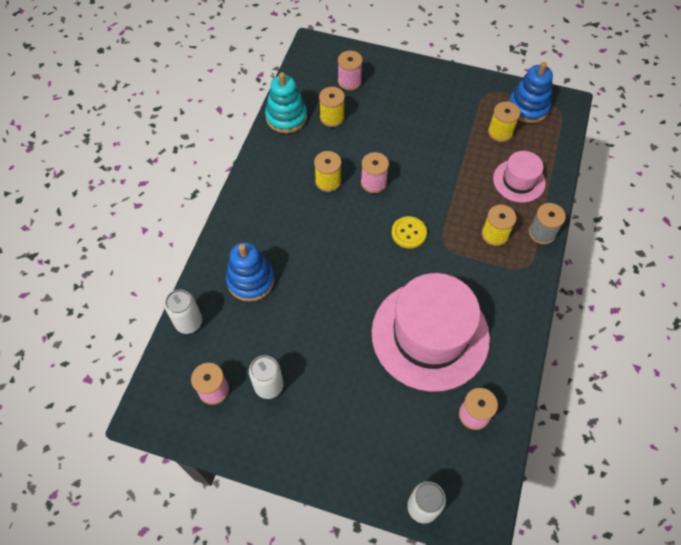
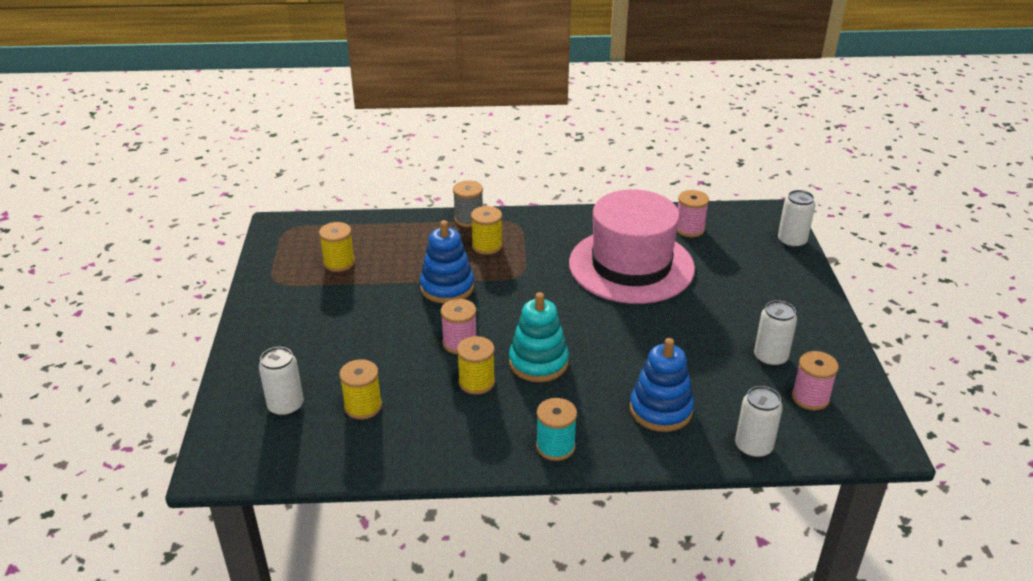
camera: 110 degrees left, 25 degrees down
turquoise stacking toy [265,72,307,133] -> turquoise stacking toy moved to [509,292,569,382]
pink spool [338,50,363,90] -> white can [259,347,304,416]
yellow button [391,216,427,249] -> none
pink hat [493,151,546,203] -> none
blue stacking toy [509,62,553,123] -> blue stacking toy moved to [420,220,474,304]
none -> turquoise spool [536,398,577,461]

